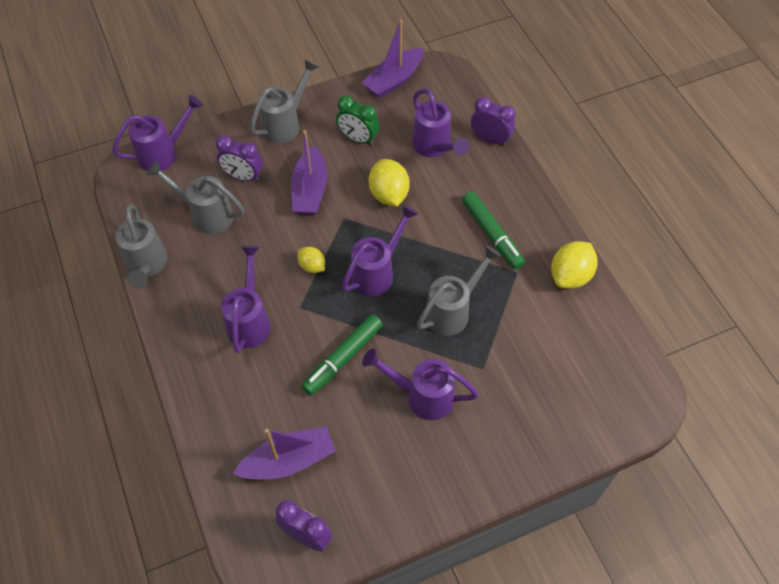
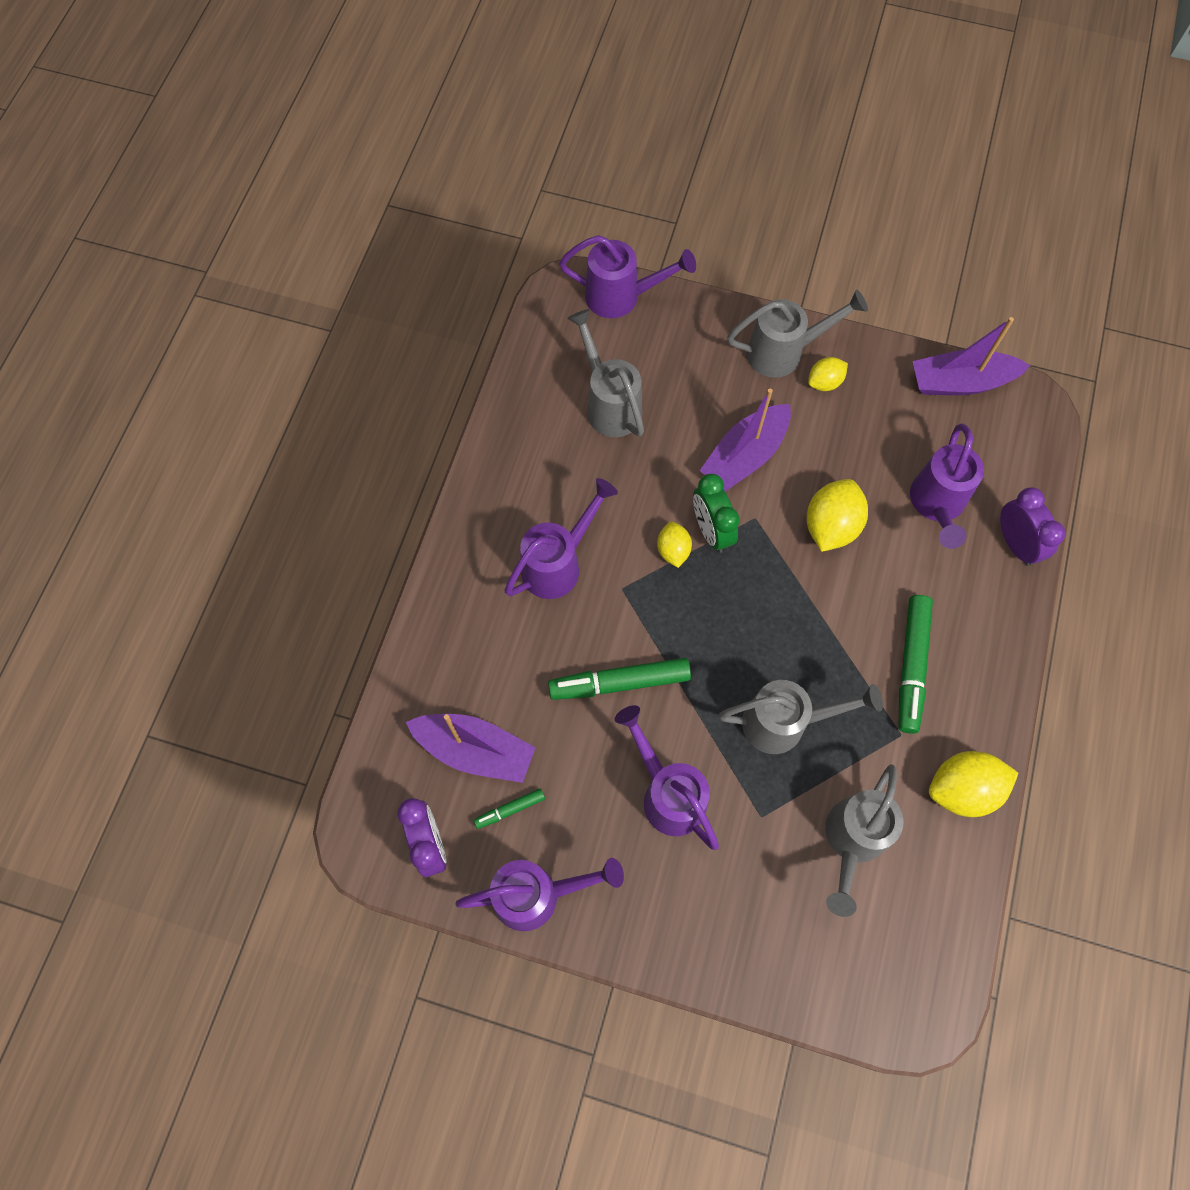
camera: 40 degrees right, 10 degrees up
grey watering can [115,204,168,289] -> grey watering can moved to [825,764,903,917]
purple clock [216,135,263,182] -> none
green clock [336,95,379,146] -> green clock moved to [693,474,740,553]
purple watering can [342,205,418,296] -> purple watering can moved to [455,858,624,931]
none -> green marker [474,789,545,829]
none -> yellow lemon [808,357,848,391]

